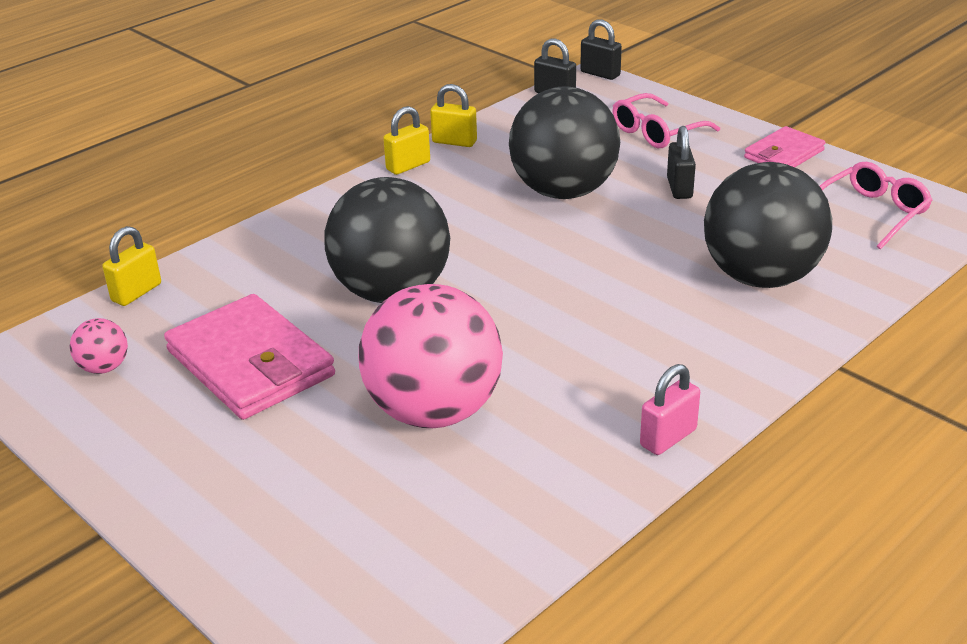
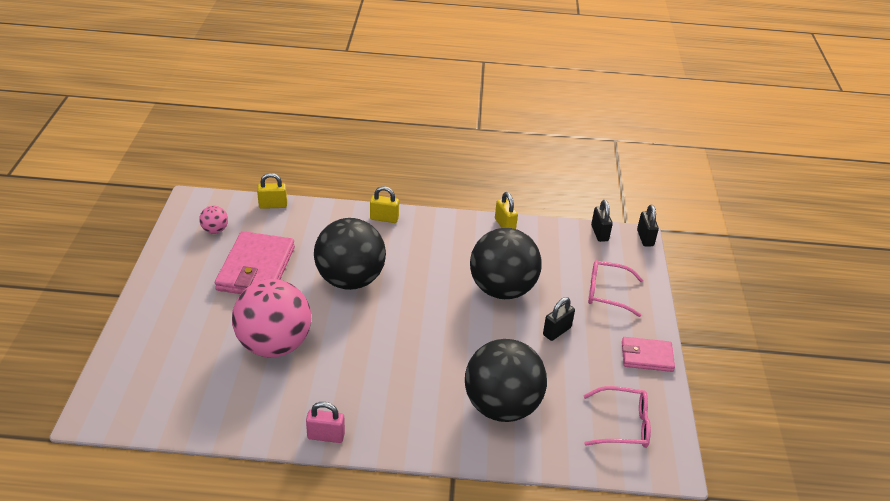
camera: 45 degrees right, 5 degrees up
yellow padlock [383,106,430,175] -> yellow padlock moved to [370,186,399,223]

